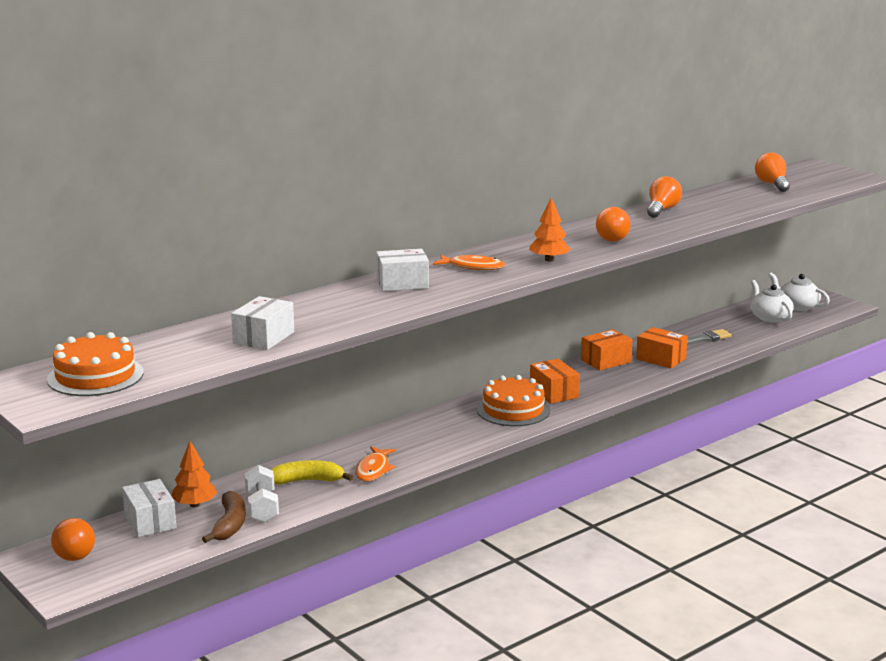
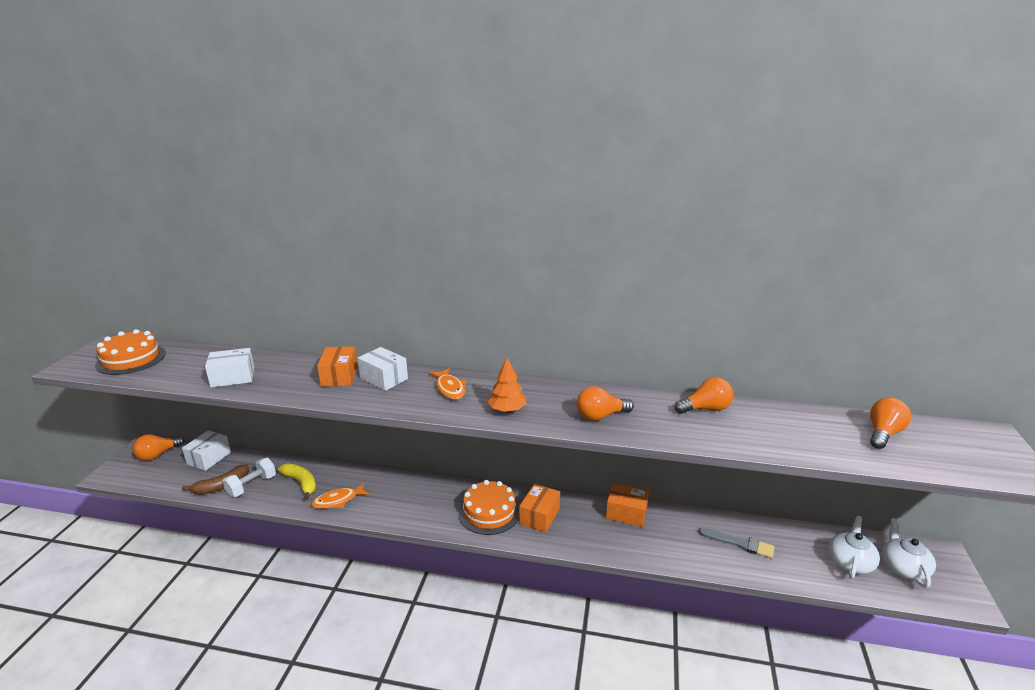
camera: 50 degrees right, 5 degrees up
orange tree [171,441,217,507] -> none
orange box [636,327,688,369] -> orange box moved to [317,346,358,387]

